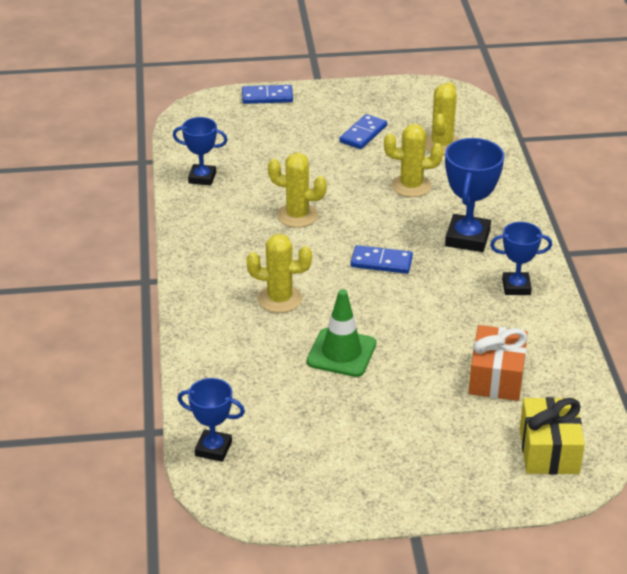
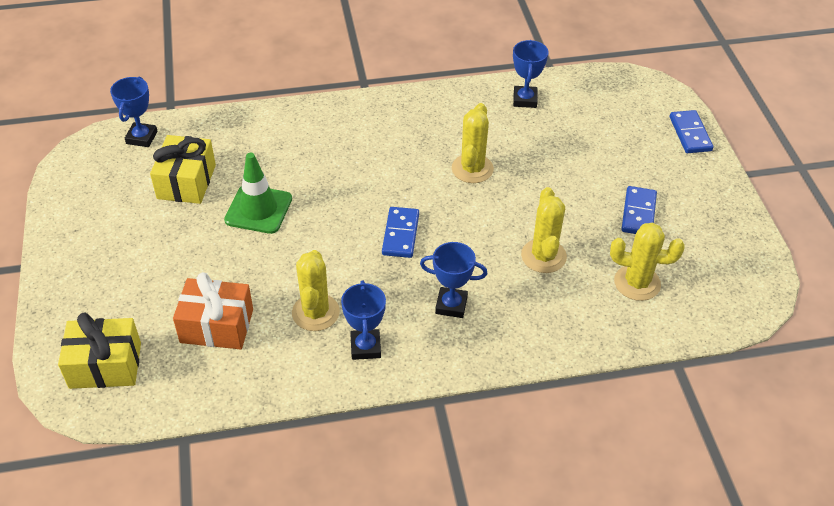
camera: 85 degrees right, 10 degrees up
yellow cactus [246,234,312,313] -> yellow cactus moved to [292,250,340,331]
blue domino [339,114,387,149] -> blue domino turned 75 degrees clockwise [621,186,657,234]
blue trophy [445,138,504,252] -> blue trophy [420,242,488,318], size x0.64
none -> yellow gift [150,135,216,204]

